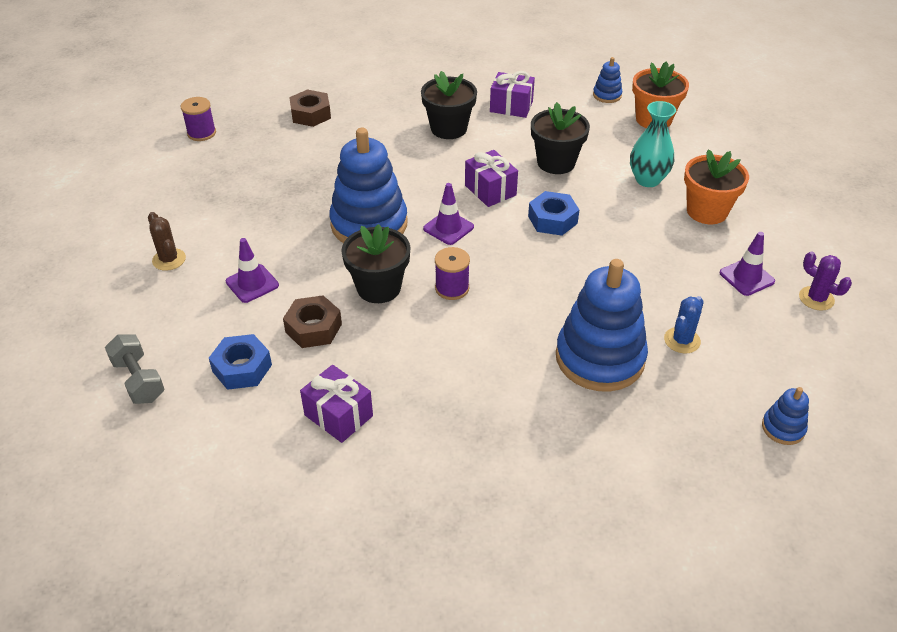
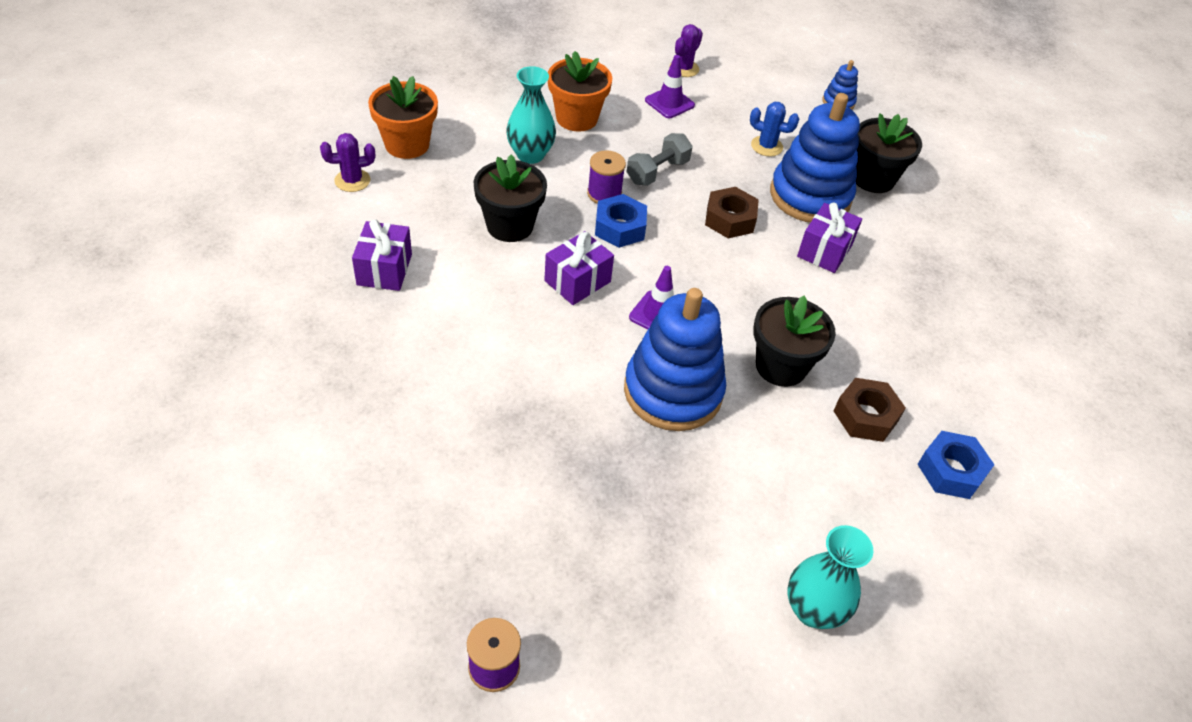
camera: 105 degrees left, 5 degrees up
grey dumbbell [105,334,165,404] -> grey dumbbell moved to [627,133,693,186]
brown cactus [148,212,186,271] -> turquoise vase [788,525,873,629]
purple traffic cone [226,238,279,303] -> none
brown nut [289,89,331,127] -> brown nut moved to [705,187,759,238]
purple gift [300,365,373,443] -> purple gift moved to [797,203,862,273]
black flower pot [421,71,477,139] -> black flower pot moved to [856,114,922,193]
purple spool [435,247,470,300] -> purple spool moved to [587,150,626,204]
blue stacking toy [593,57,622,103] -> purple cactus [320,133,375,192]

